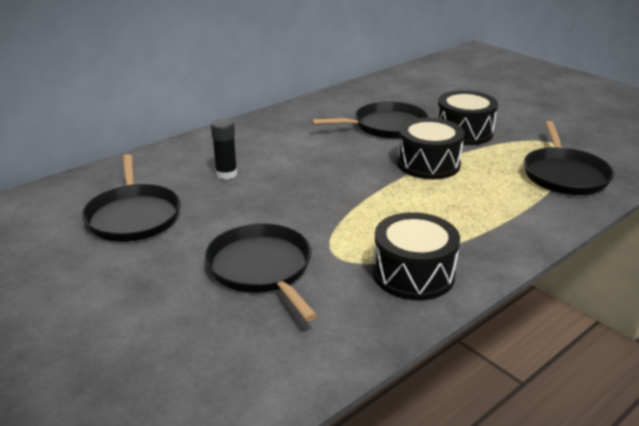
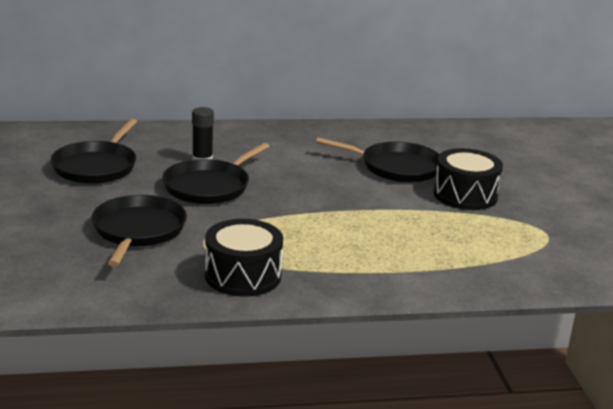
camera: 30 degrees right, 5 degrees down
black drum [397,118,465,179] -> none
black pan [524,121,614,195] -> black pan moved to [162,143,270,204]

